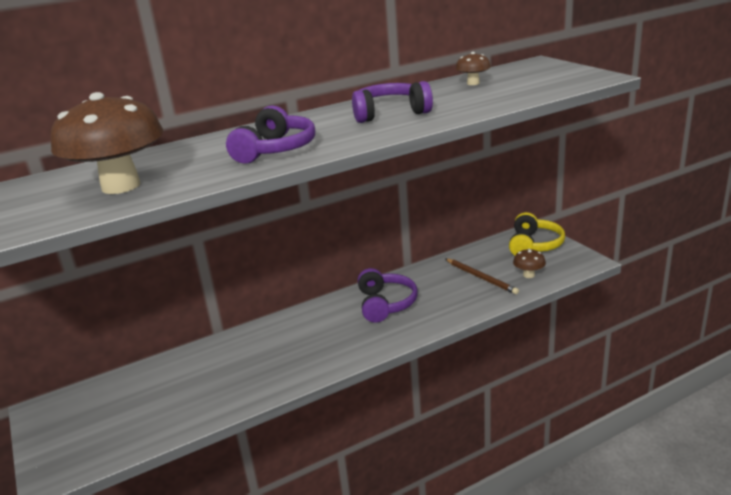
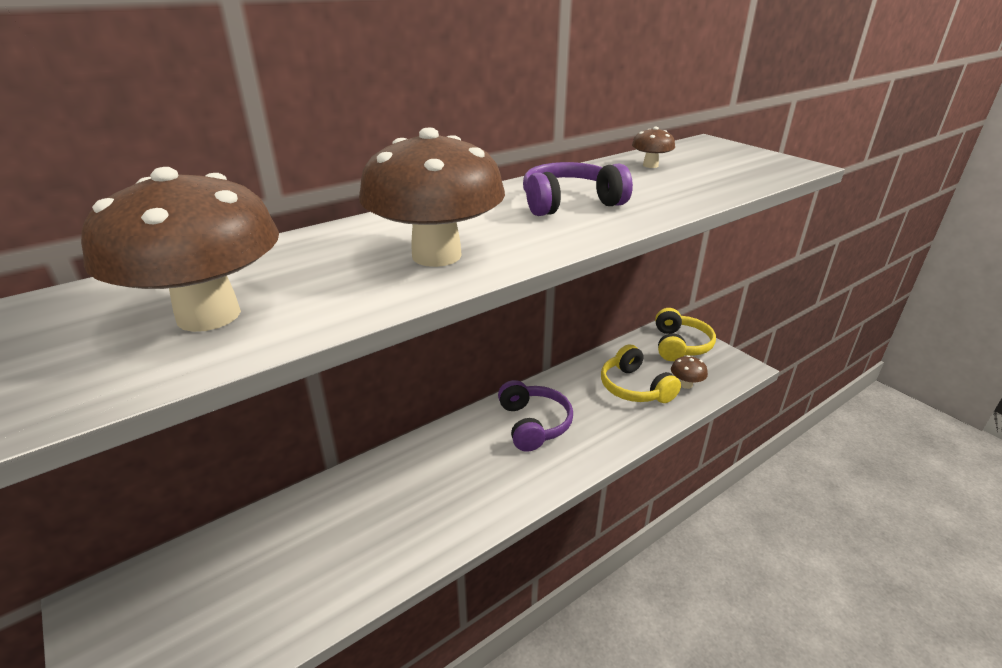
camera: 10 degrees left, 5 degrees up
purple headphones [226,105,315,164] -> brown mushroom [359,128,505,267]
brown pencil [446,259,519,294] -> yellow headphones [601,344,681,403]

